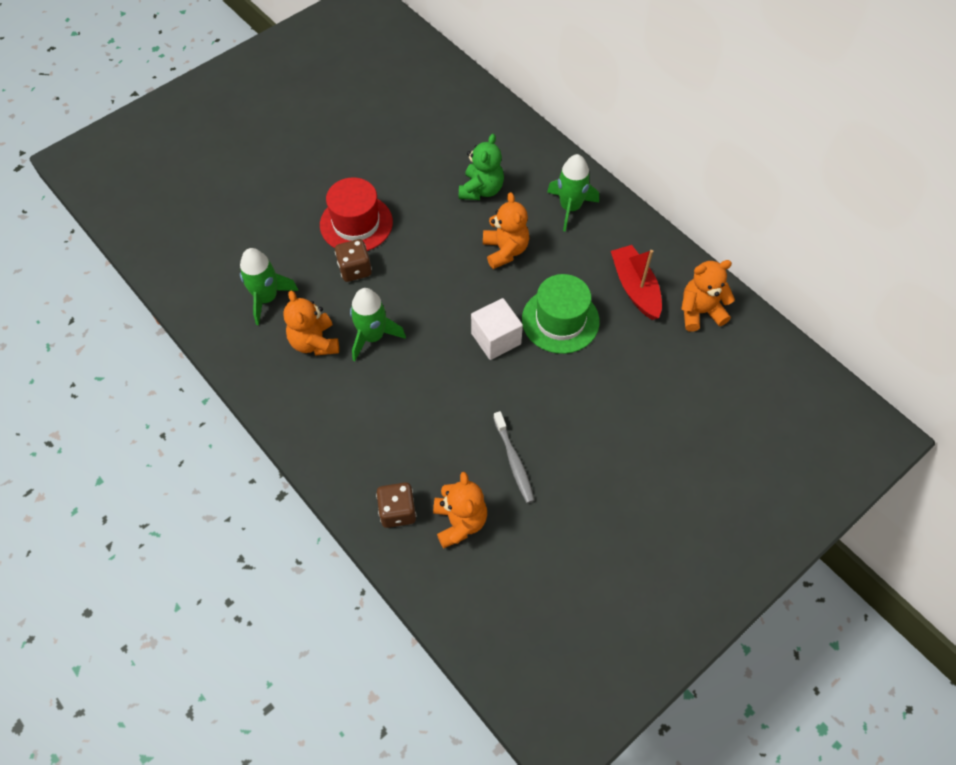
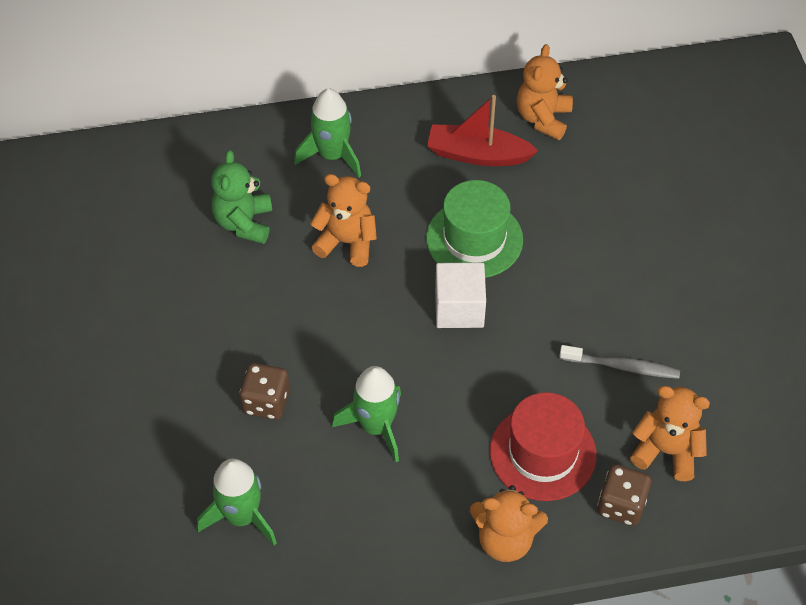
camera: 60 degrees left, 5 degrees down
orange teddy bear [283,290,339,355] -> orange teddy bear moved to [470,485,548,562]
red hat [320,177,393,251] -> red hat moved to [490,392,597,501]
green teddy bear [459,134,504,200] -> green teddy bear turned 135 degrees counterclockwise [211,150,272,244]

